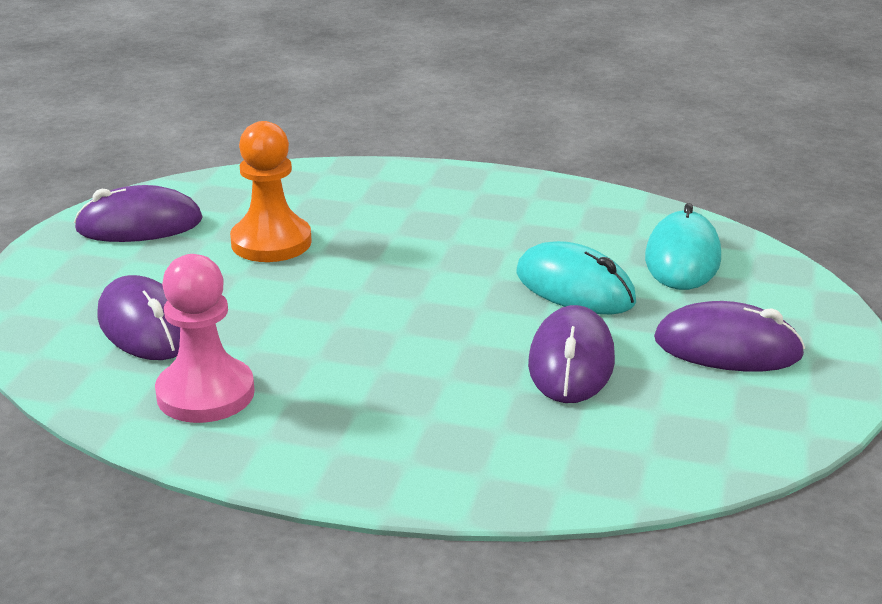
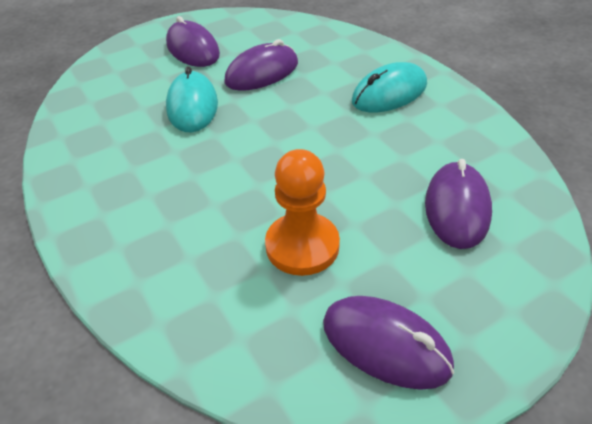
camera: 135 degrees left, 15 degrees up
pink pawn [155,254,255,423] -> none
turquoise mouse [645,203,721,290] -> turquoise mouse moved to [352,62,427,112]

